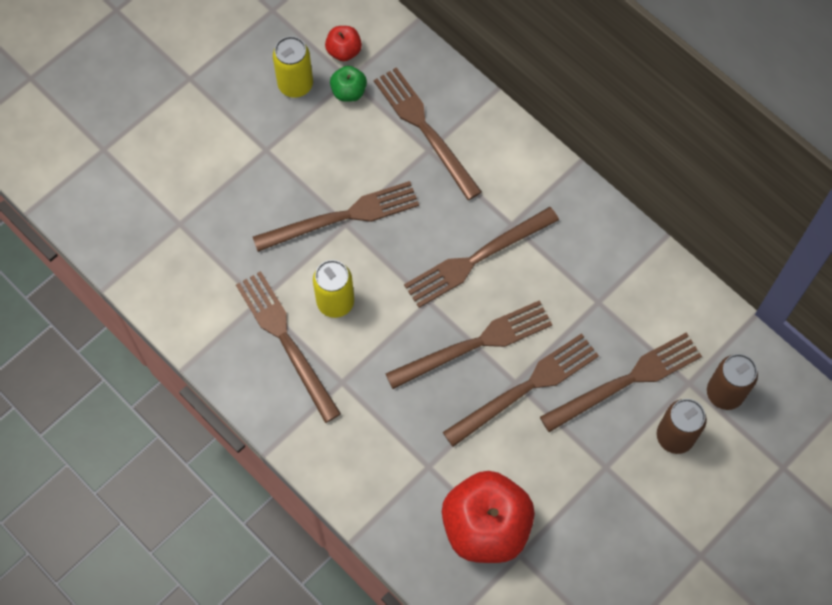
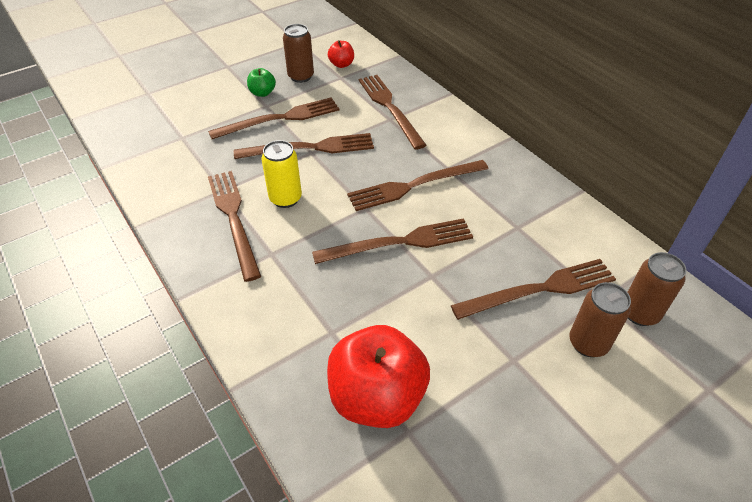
camera: 10 degrees right, 20 degrees down
yellow can [273,36,313,98] -> brown can [283,24,314,83]
green apple [330,66,367,102] -> green apple moved to [247,68,276,97]
brown fork [443,333,599,447] -> brown fork moved to [208,97,339,139]

